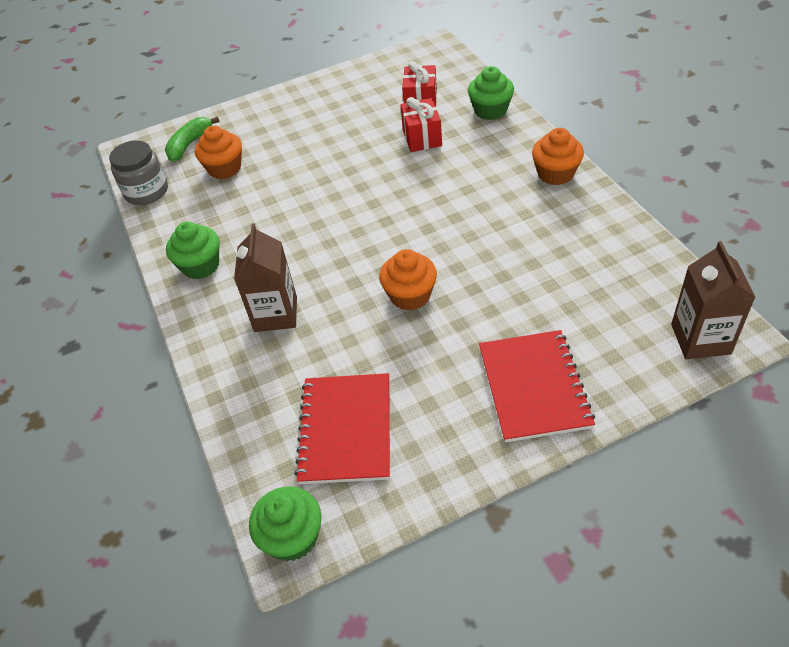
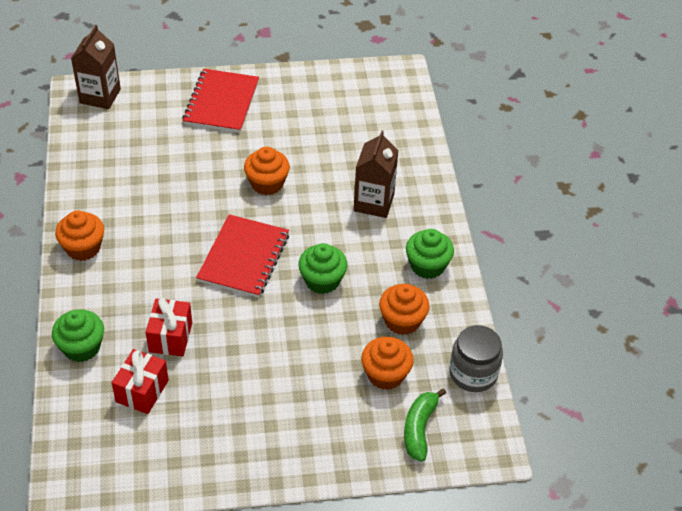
camera: 170 degrees left, 0 degrees up
green banana [165,116,220,162] -> green banana turned 150 degrees clockwise [404,388,446,462]
green cupcake [249,486,322,561] -> green cupcake moved to [298,243,347,294]
red notebook [295,373,390,484] -> red notebook moved to [196,214,289,298]
none -> orange cupcake [379,284,430,335]

